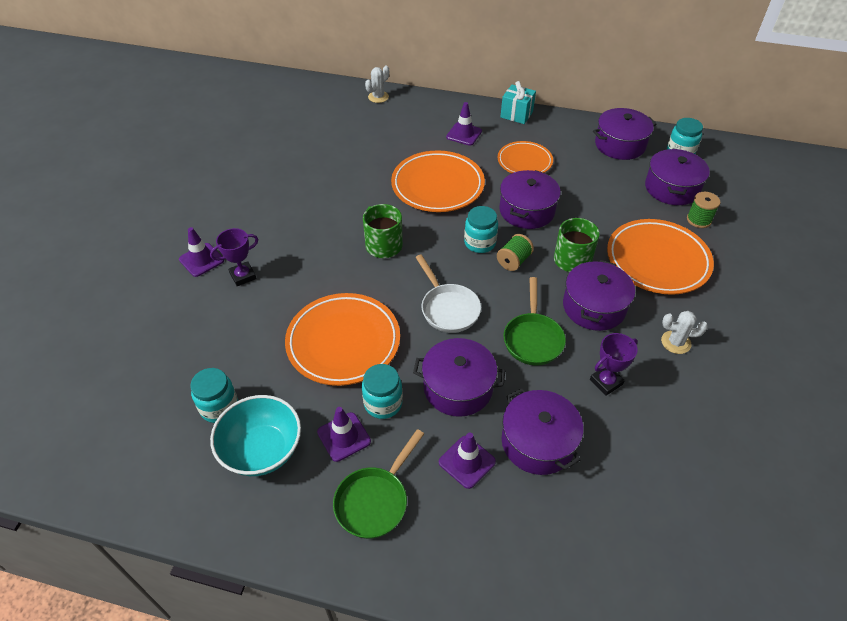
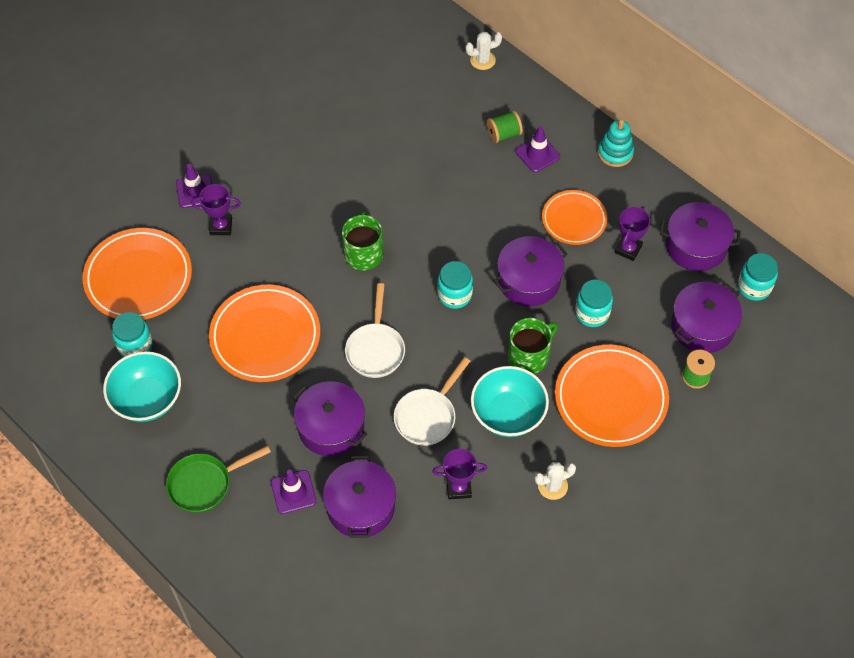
camera: 30 degrees right, 10 degrees up
purple traffic cone [317,407,371,462] -> none
turquoise jar [362,364,403,419] -> turquoise jar moved to [575,280,613,327]
orange plate [391,151,485,212] -> orange plate moved to [82,228,192,320]
green spool [497,234,534,271] -> green spool moved to [487,110,523,143]
turquoise gift [501,81,536,124] -> turquoise stacking toy [598,119,634,167]
green pan [503,277,566,365] -> white pan [394,357,470,446]
purple pot [563,260,635,331] -> turquoise bowl [471,366,549,437]
white cactus [661,311,708,354] -> white cactus turned 60 degrees counterclockwise [534,462,576,500]
none -> purple trophy [614,206,650,261]

